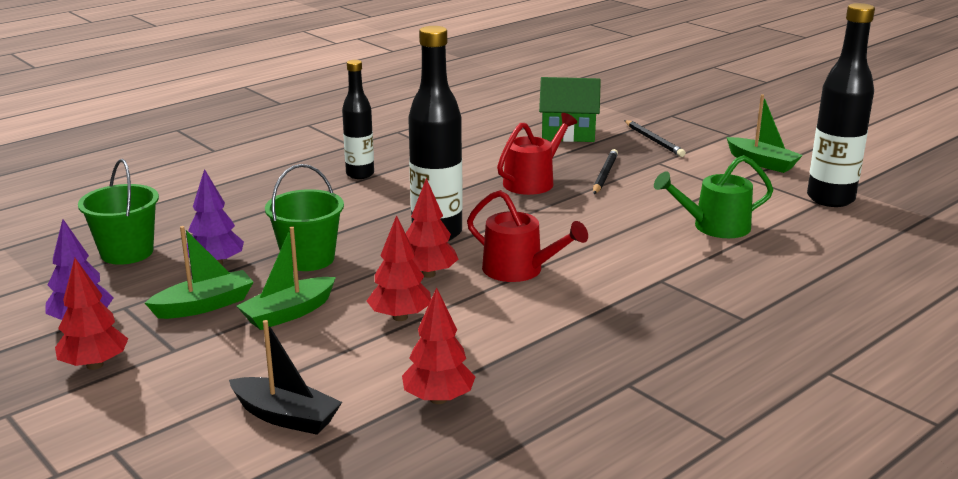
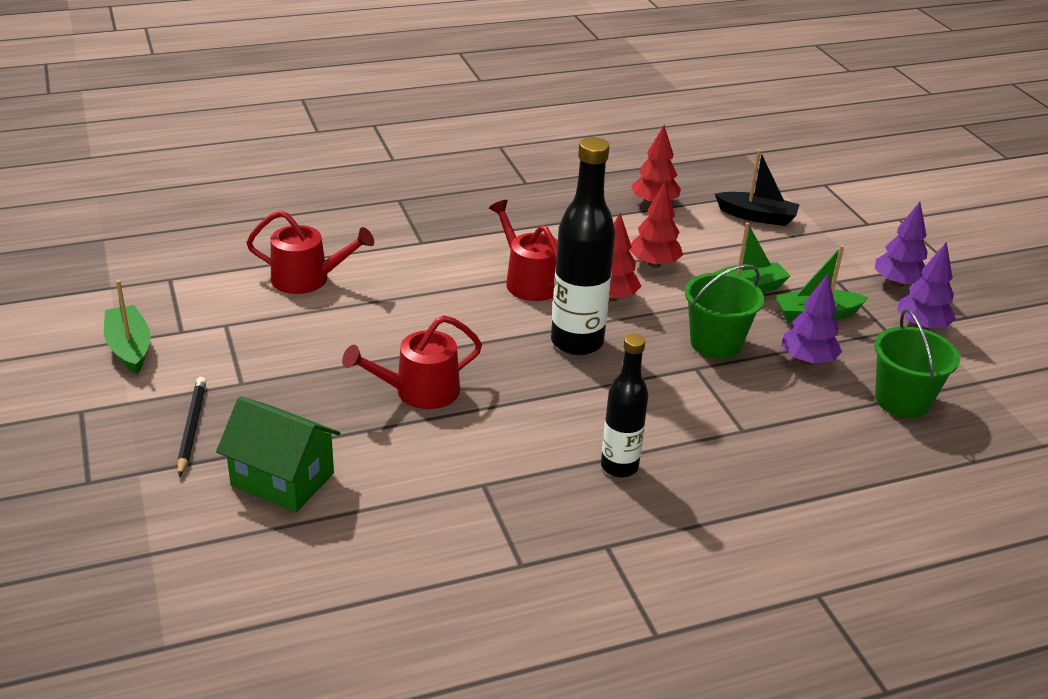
camera: 160 degrees left, 10 degrees up
red tree [55,258,128,370] -> purple tree [875,202,927,287]
black boat [229,320,342,435] -> black boat turned 150 degrees clockwise [715,150,800,226]
black pencil [593,149,618,194] -> none
green watering can [654,155,774,238] -> red watering can [246,210,374,294]
black bottle [807,3,875,207] -> none

